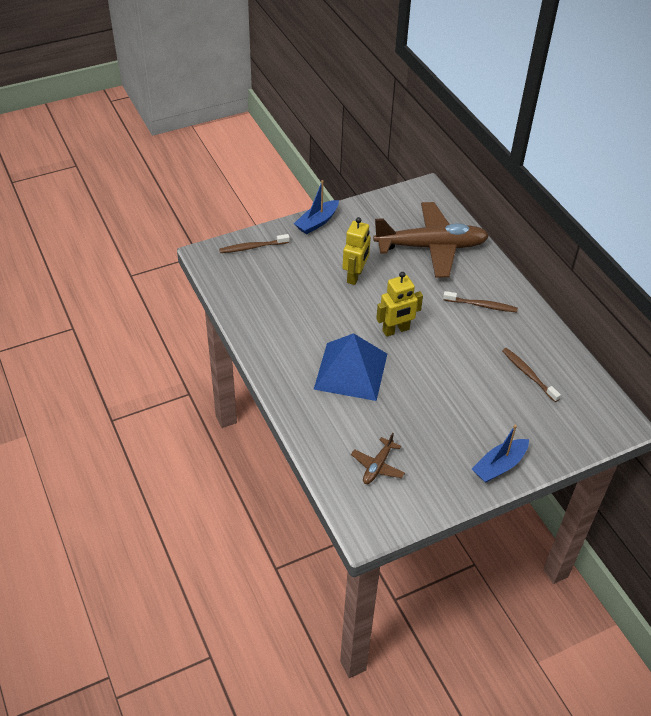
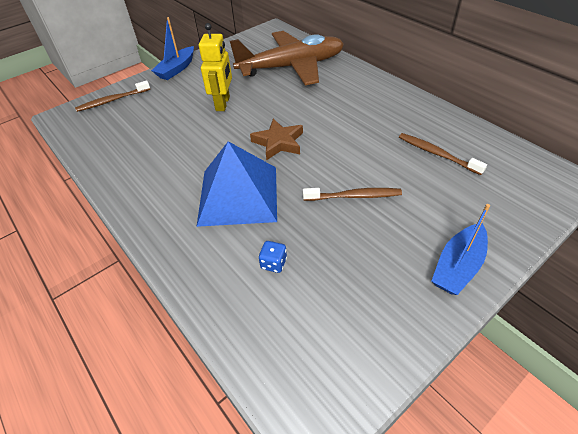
camera: 10 degrees left, 0 degrees up
brown plane [351,433,405,484] -> none
yellow robot [376,272,423,337] -> brown star [250,119,303,160]
brown toothbrush [443,291,518,312] -> brown toothbrush moved to [303,188,402,201]
none -> blue dice [259,241,287,273]

